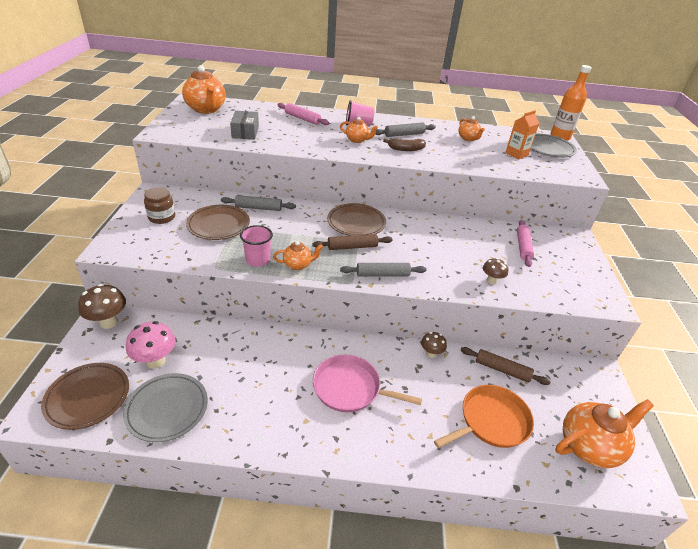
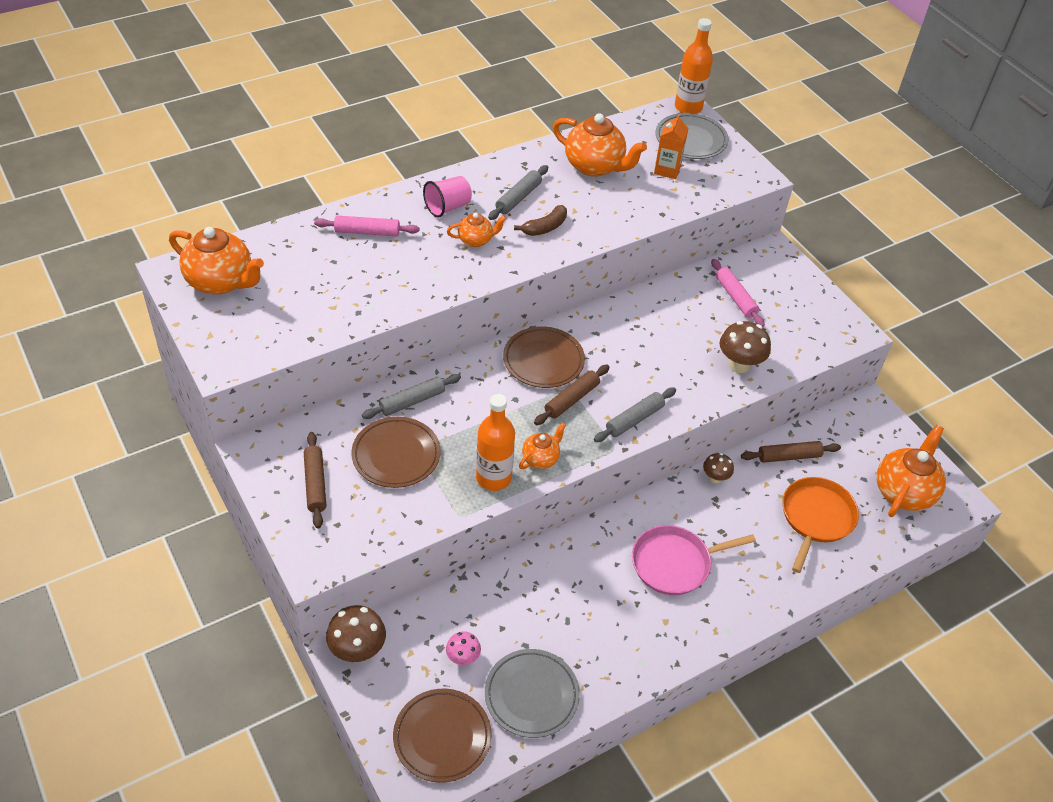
camera: 35 degrees left, 10 degrees up
pink mushroom [126,321,176,369] -> pink mushroom [446,631,481,665], size x0.60
brown jar [144,187,175,224] -> brown rolling pin [304,432,326,529]
grey box [230,111,259,139] -> none
pink cup [240,225,273,267] -> orange bottle [476,394,515,491]
orange teapot [458,116,485,141] -> orange teapot [553,113,647,177], size x1.87
brown mushroom [483,258,508,284] -> brown mushroom [720,321,771,373], size x1.68

